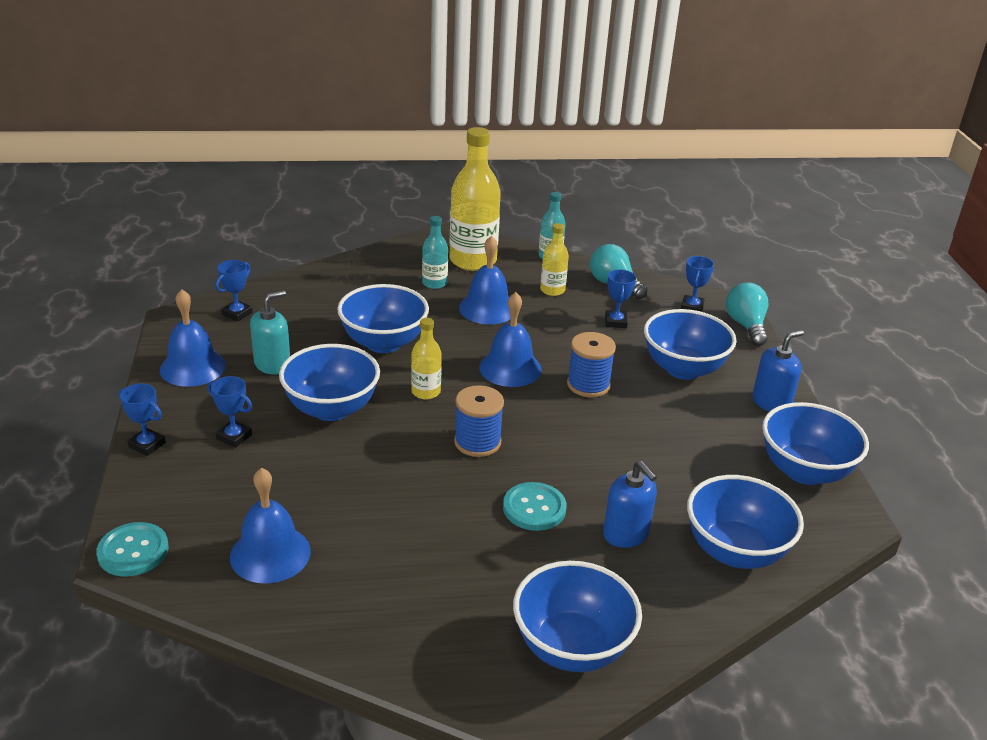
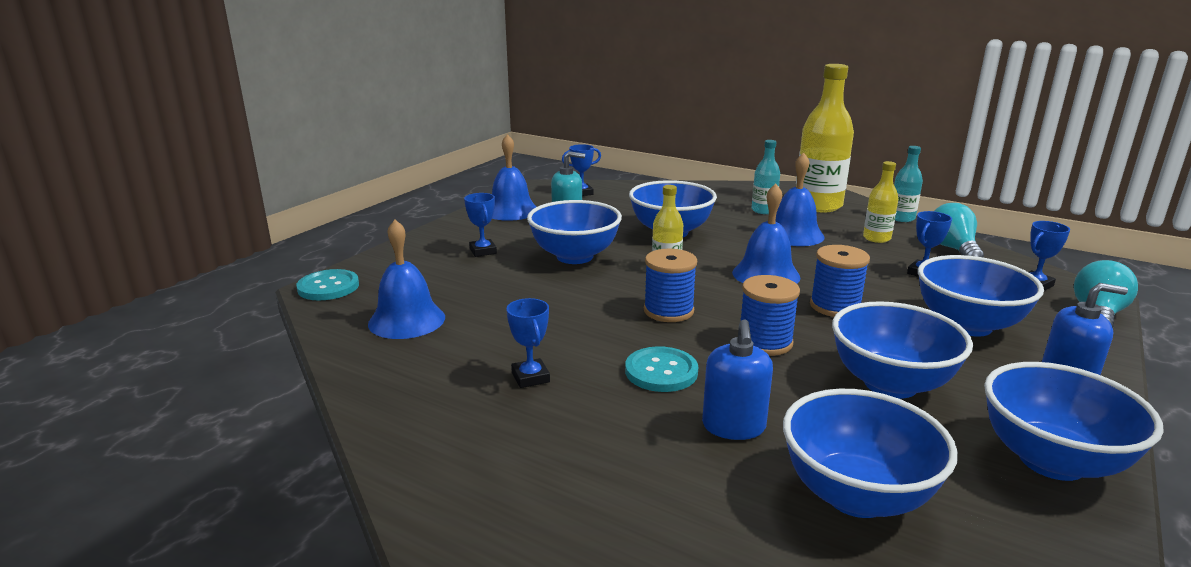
camera: 40 degrees right, 10 degrees down
blue trophy [119,383,166,456] -> blue trophy moved to [506,298,550,388]
blue bowl [513,561,642,672] -> blue bowl moved to [832,301,973,399]
none -> blue spool [741,275,800,356]

